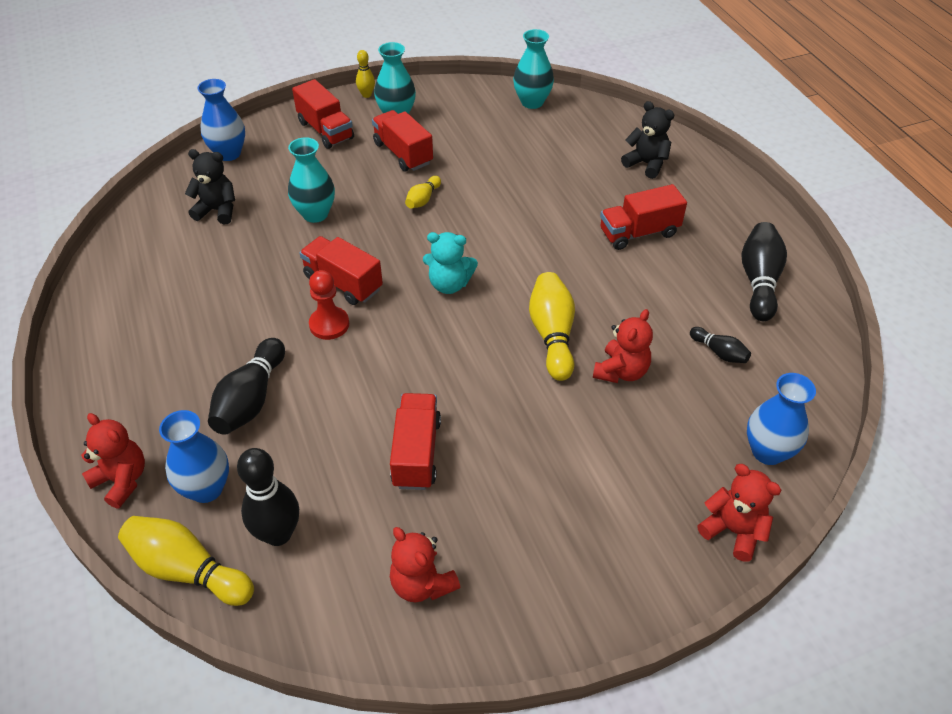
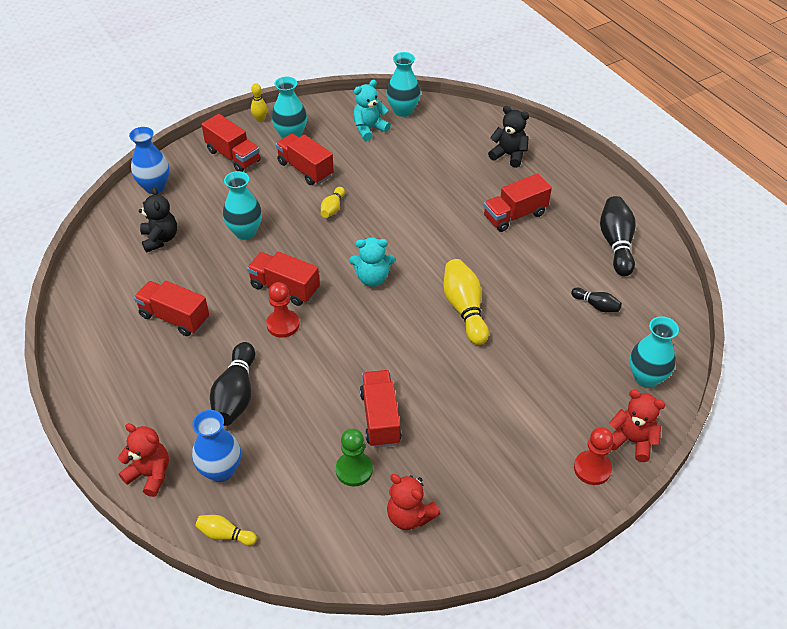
camera: 10 degrees left, 0 degrees up
yellow bowling pin [118,516,254,606] -> yellow bowling pin [195,515,257,546], size x0.54
black teddy bear [185,149,235,224] -> black teddy bear turned 75 degrees clockwise [139,187,177,252]
black bowling pin [237,448,299,546] -> none
red teddy bear [593,309,653,383] -> none
blue vase [747,373,816,465] -> turquoise vase [630,316,679,388]
none -> red truck [134,281,209,336]
none -> green pawn [336,429,373,486]
none -> turquoise teddy bear [353,80,391,141]
none -> red pawn [574,427,613,485]

